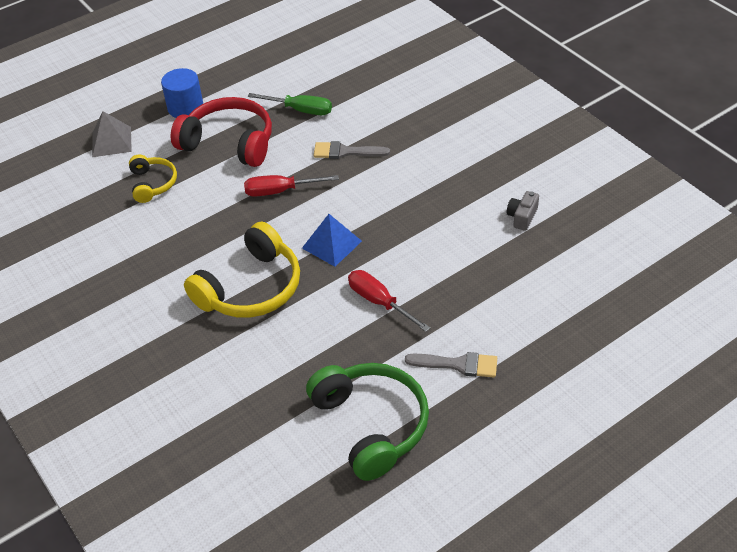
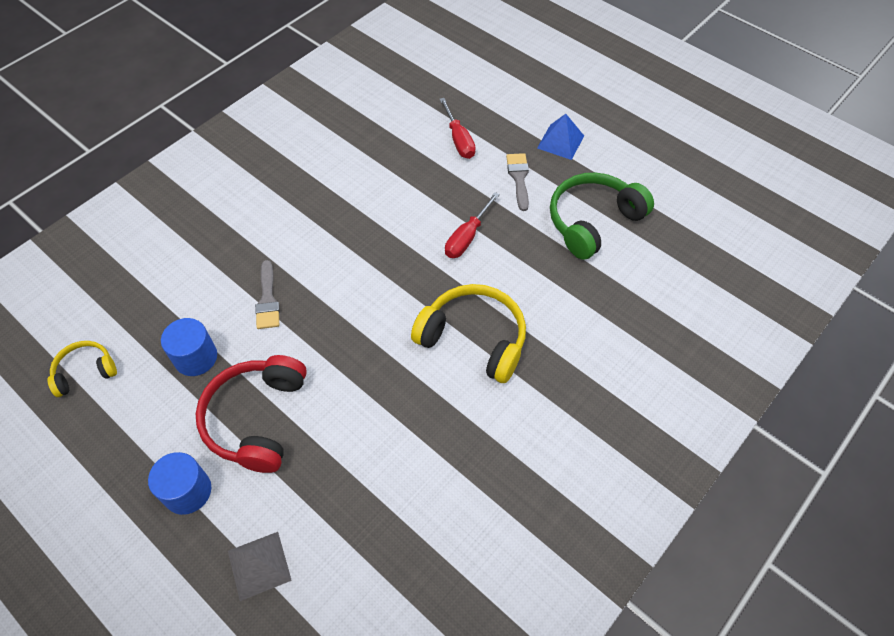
camera: 105 degrees left, 10 degrees up
yellow headphones [129,154,177,203] -> yellow headphones moved to [47,341,117,397]
red screwdriver [244,175,339,197] -> red screwdriver moved to [439,98,476,159]
green screwdriver [248,93,332,115] -> blue cylinder [161,318,217,376]
blue pyramid [302,214,362,267] -> blue pyramid moved to [537,114,584,160]
grey camera [506,191,539,231] -> none

